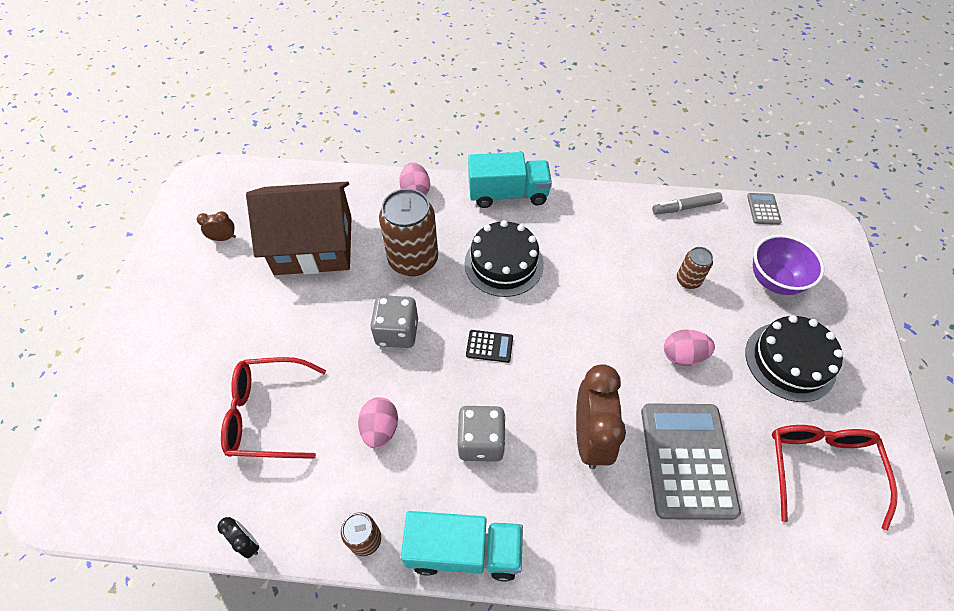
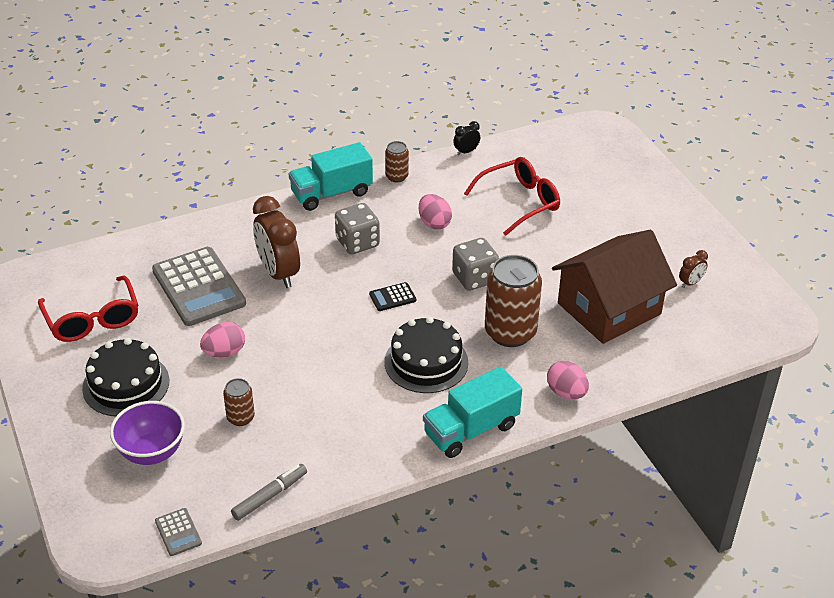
camera: 150 degrees right, 15 degrees down
black clock [218,517,259,559] -> black clock turned 135 degrees clockwise [453,121,480,155]

